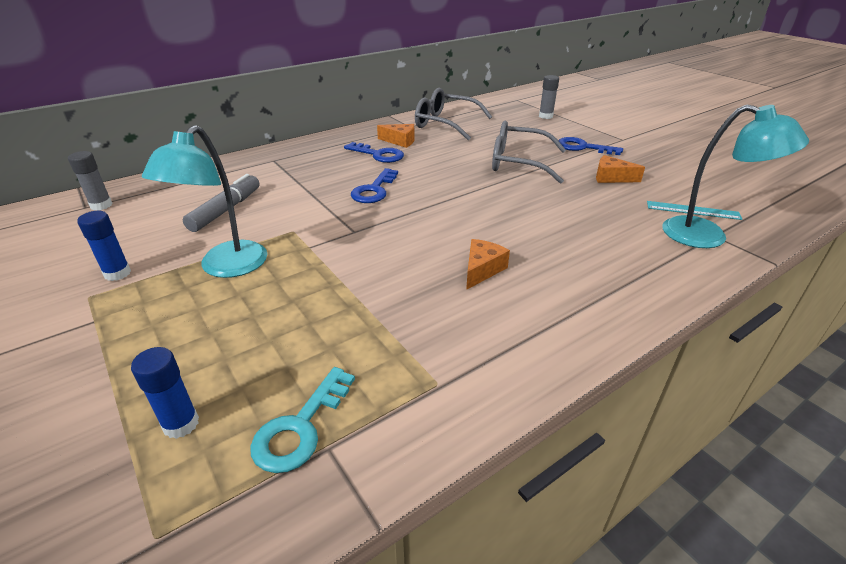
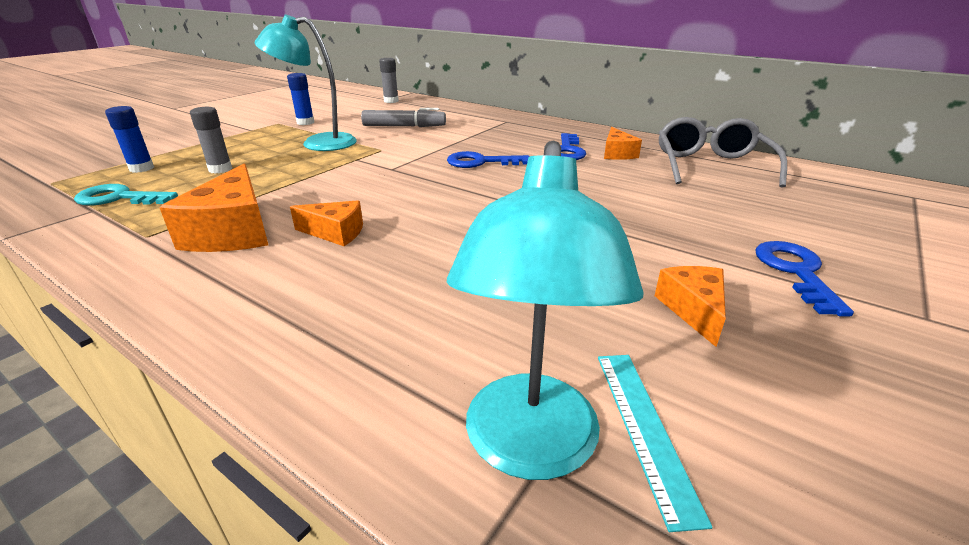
camera: 70 degrees right, 5 degrees down
grey glasses [492,121,566,184] -> none
grey glue stick [539,75,559,119] -> grey glue stick moved to [190,107,232,174]
none -> orange cheese [159,163,268,252]

